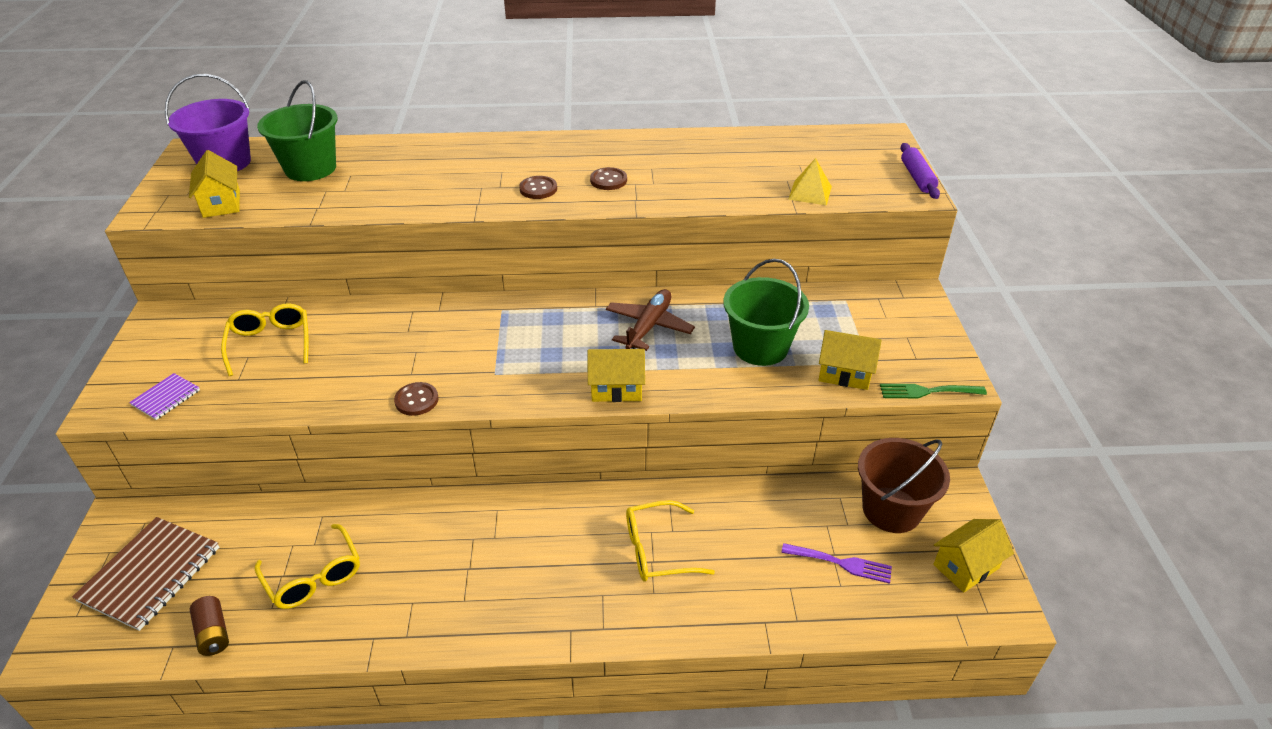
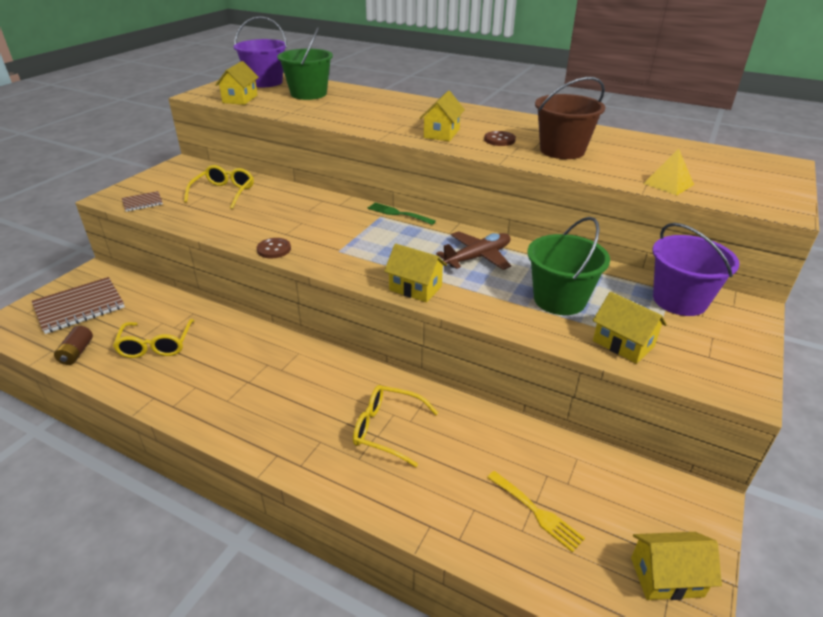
camera: 30 degrees right, 5 degrees down
purple notebook [129,373,200,420] -> brown notebook [122,191,163,212]
brown button [519,176,557,199] -> yellow house [420,91,465,141]
purple fork [781,543,892,584] -> yellow fork [487,471,585,552]
brown bucket [858,438,950,533] -> brown bucket moved to [535,77,605,159]
green fork [880,384,987,398] -> green fork moved to [368,203,436,225]
purple rolling pin [901,143,940,199] -> none
none -> purple bucket [653,223,740,316]

